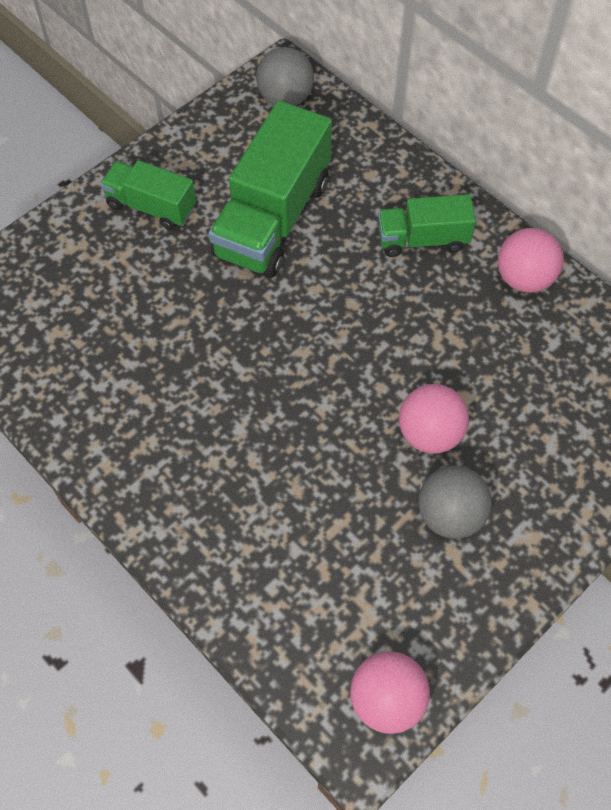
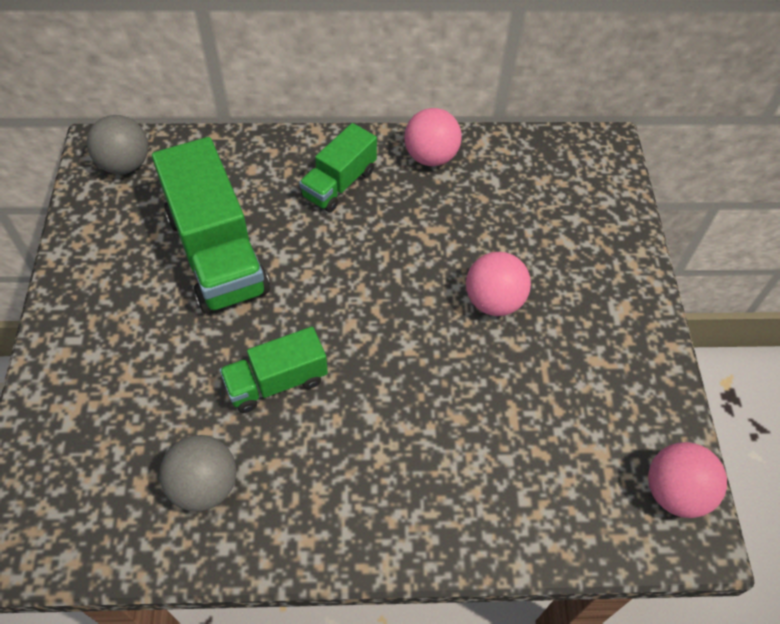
camera: 50 degrees left, 5 degrees down
green truck [100,160,196,230] -> green truck moved to [220,327,328,413]
grey ball [418,466,492,539] -> grey ball moved to [159,435,236,512]

